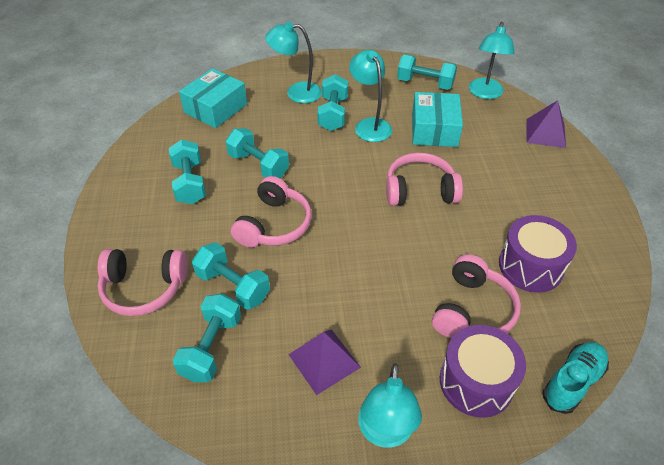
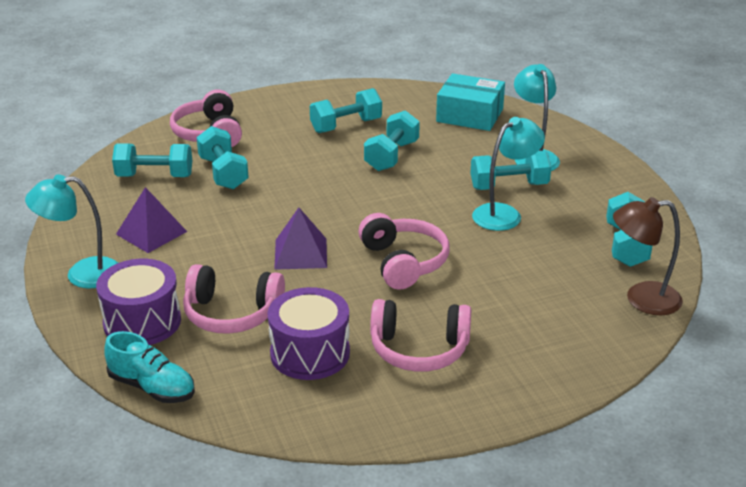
camera: 75 degrees right, 15 degrees down
turquoise dumbbell [192,242,270,310] -> turquoise dumbbell turned 45 degrees counterclockwise [197,126,249,189]
pink headphones [231,176,311,247] -> pink headphones moved to [370,299,472,372]
turquoise box [412,92,463,147] -> none
turquoise lamp [469,22,515,99] -> brown lamp [613,197,683,315]
purple pyramid [527,100,566,148] -> purple pyramid moved to [274,208,327,270]

